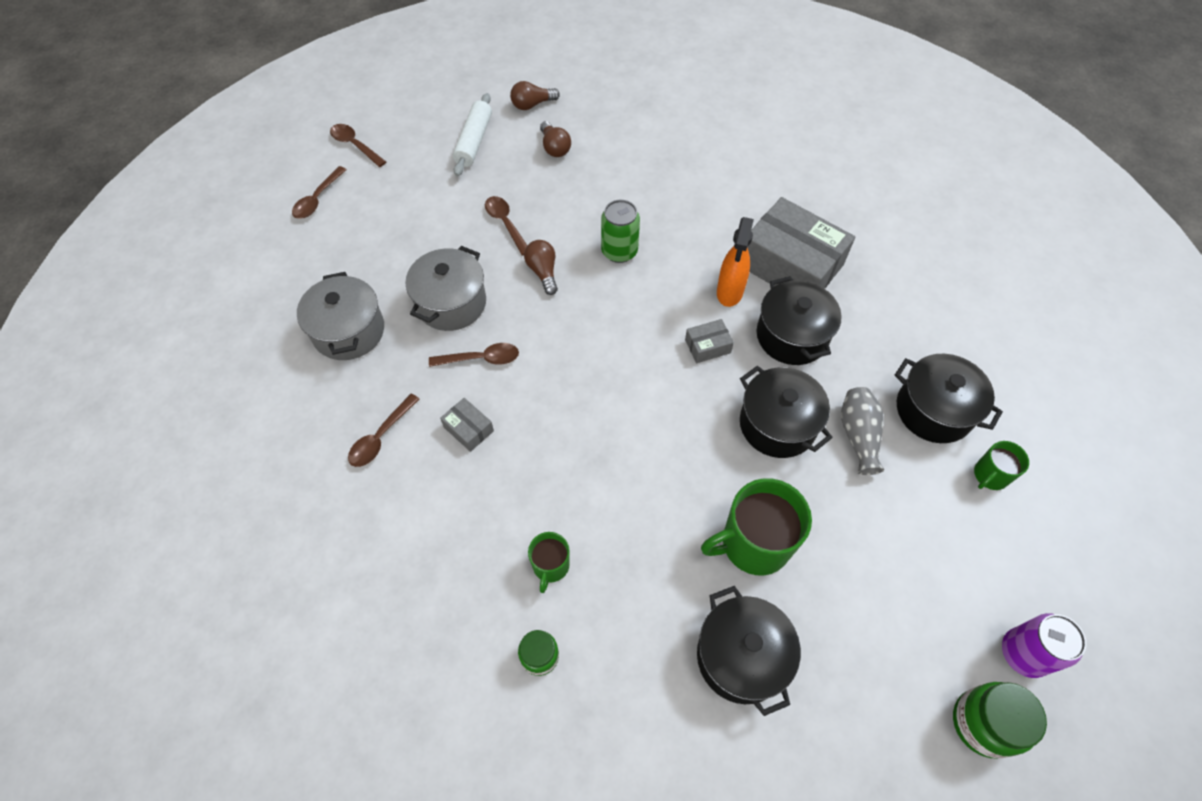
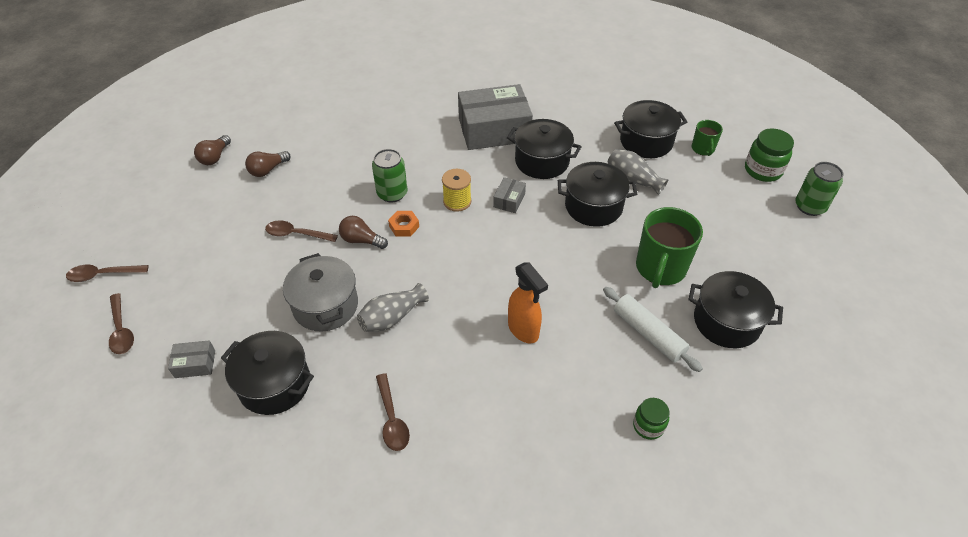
camera: 50 degrees left, 10 degrees down
grey pot [297,272,384,360] -> black pot [221,331,314,415]
brown spoon [429,343,519,367] -> grey vase [357,283,429,332]
grey box [440,398,494,452] -> grey box moved to [168,340,215,378]
white rolling pin [453,93,492,176] -> white rolling pin moved to [603,287,703,372]
green mug [528,532,570,593] -> none
brown light bulb [540,121,571,157] -> brown light bulb turned 120 degrees clockwise [245,151,291,177]
orange spray bottle [717,217,754,307] -> orange spray bottle moved to [508,262,548,343]
green jar [953,682,1047,758] -> green jar moved to [745,128,794,182]
purple can [1002,613,1086,678] -> green can [795,162,843,216]
none -> orange nut [388,211,419,236]
none -> yellow spool [442,169,471,212]

